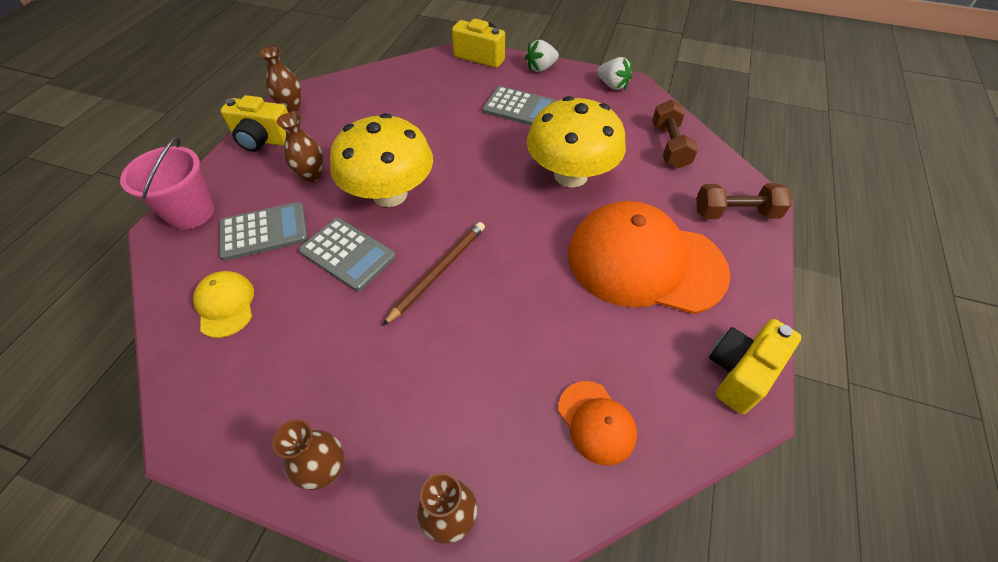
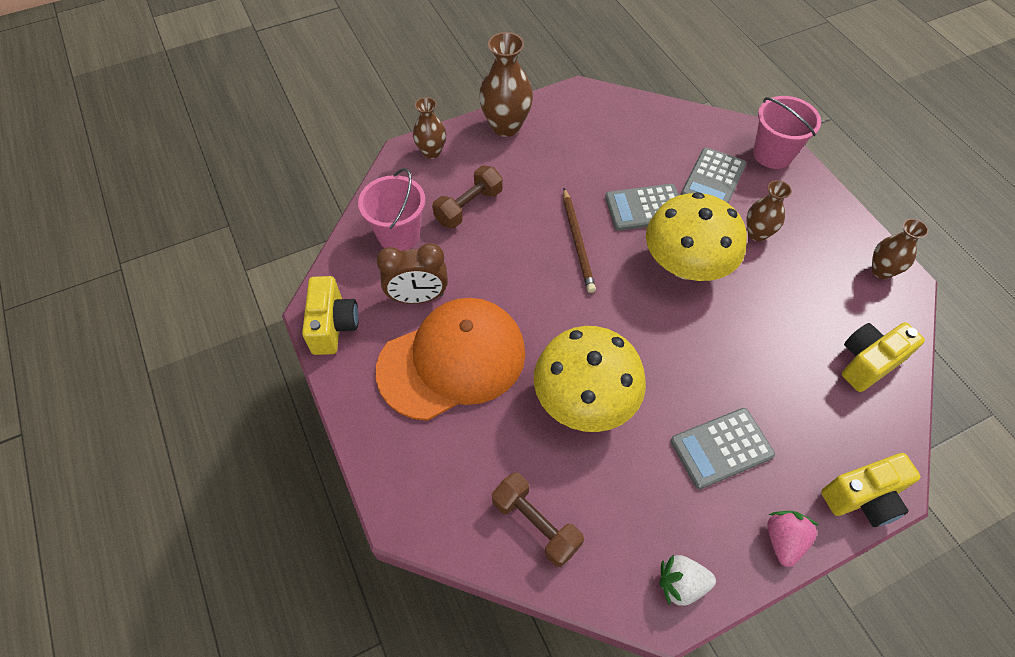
camera: 135 degrees right, 5 degrees up
yellow cap [193,271,254,338] -> none
yellow camera [220,95,288,152] -> yellow camera moved to [842,322,925,392]
brown vase [272,419,344,490] -> brown vase [479,32,533,137], size x1.63
white strawberry [525,40,559,72] -> pink strawberry [767,511,819,567]
orange cap [558,381,637,466] -> pink bucket [358,168,425,251]
brown dumbbell [696,183,791,219] -> brown dumbbell moved to [432,165,503,228]
none -> brown clock [376,243,448,304]

